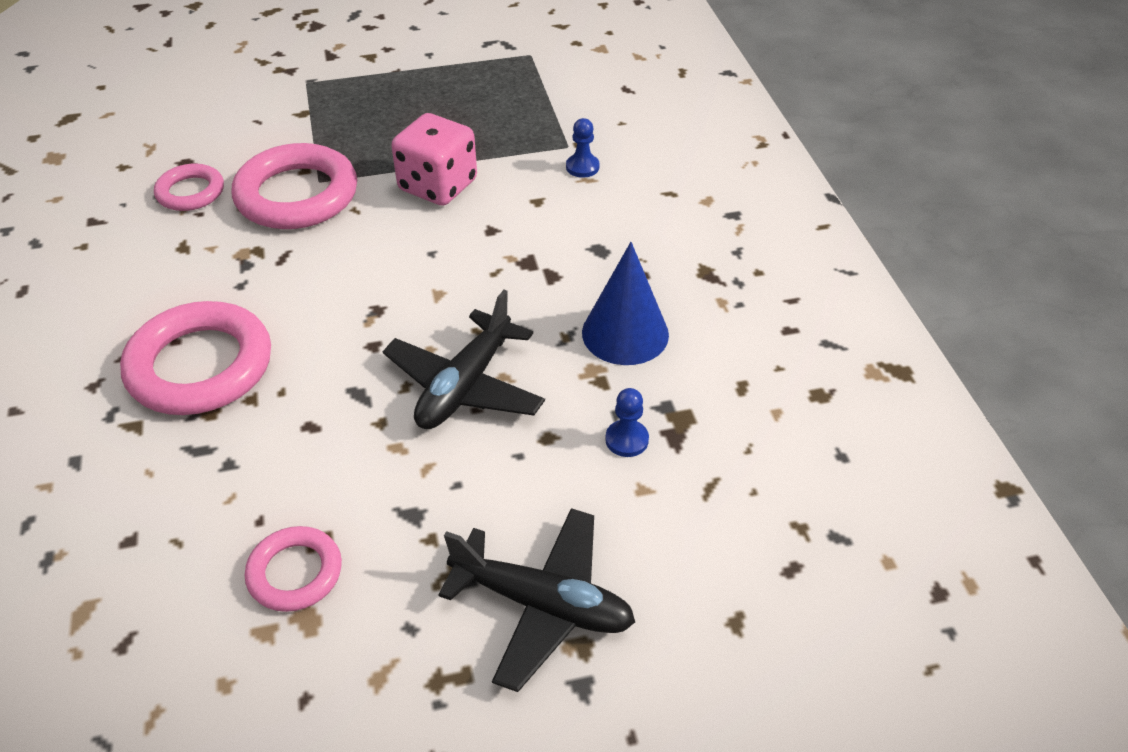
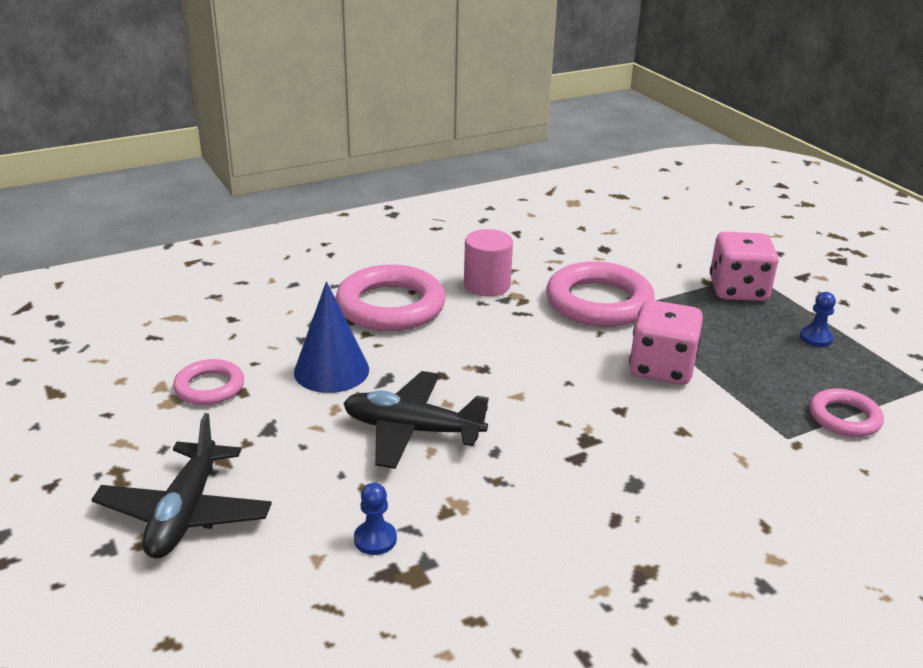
camera: 75 degrees right, 15 degrees down
pink ring [154,164,224,211] -> pink ring moved to [810,388,884,437]
blue pawn [566,118,600,178] -> blue pawn moved to [800,292,836,347]
blue cone [582,242,669,365] -> blue cone moved to [294,281,369,393]
none -> pink cylinder [464,229,513,297]
none -> pink dice [710,232,779,301]

